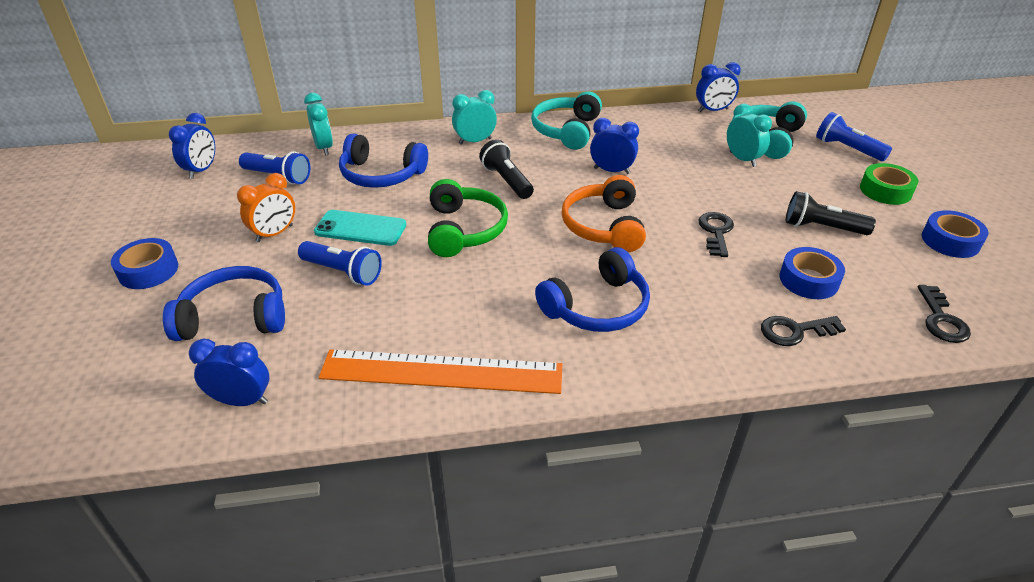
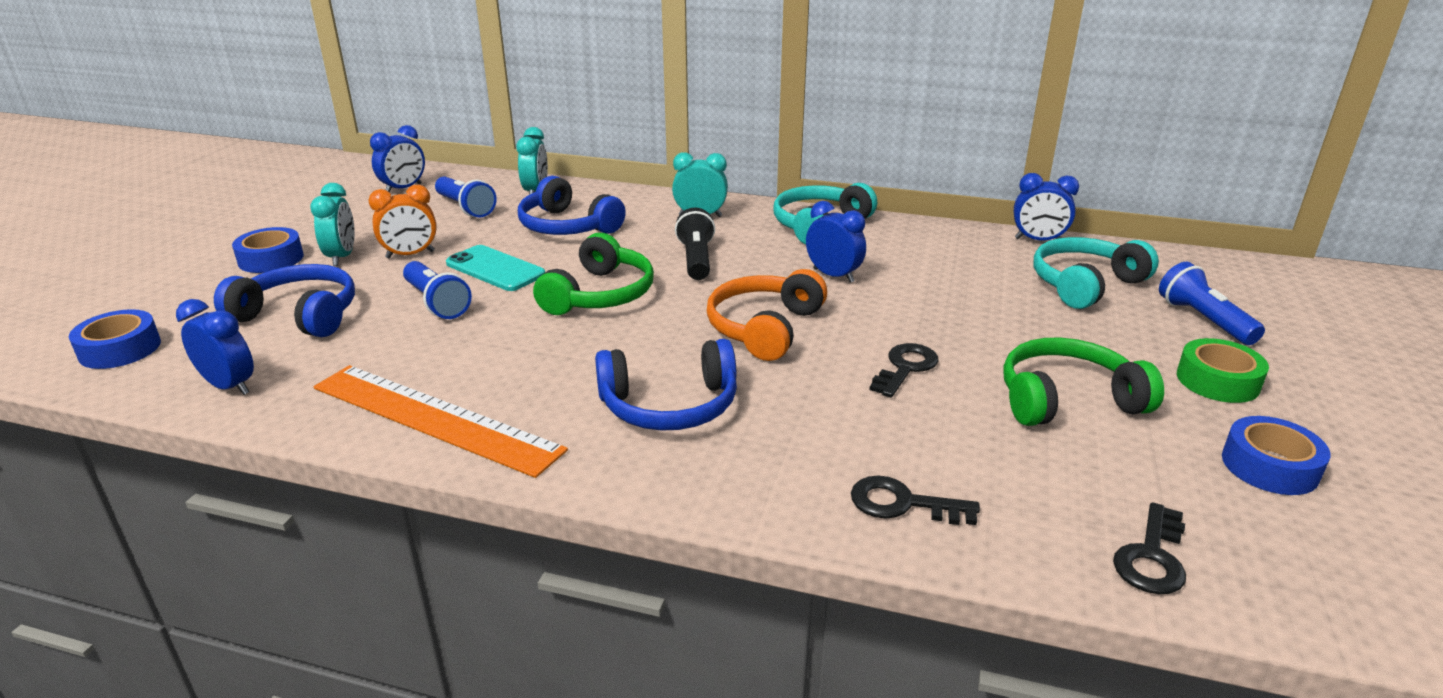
camera: 25 degrees right, 10 degrees down
turquoise clock [727,104,772,167] -> turquoise clock moved to [310,183,355,266]
blue tape [780,247,845,299] -> blue tape moved to [69,309,161,369]
black flashlight [786,191,876,235] -> green headphones [1003,338,1164,426]

